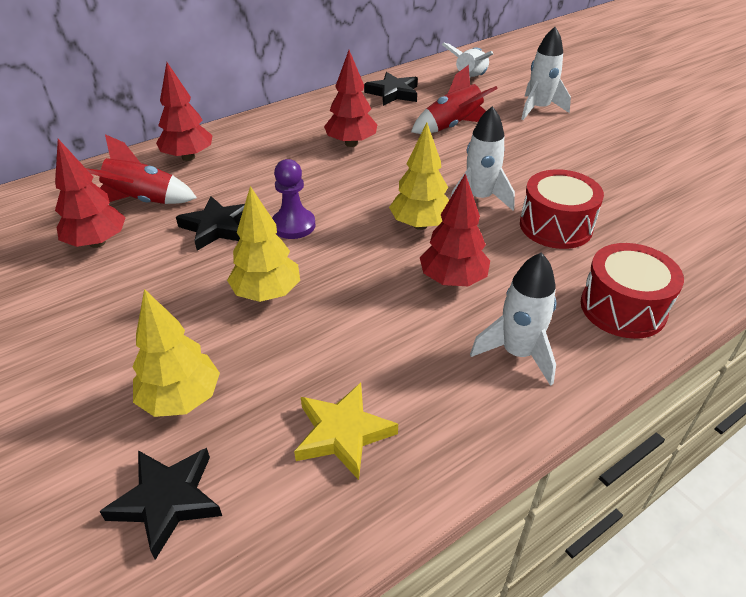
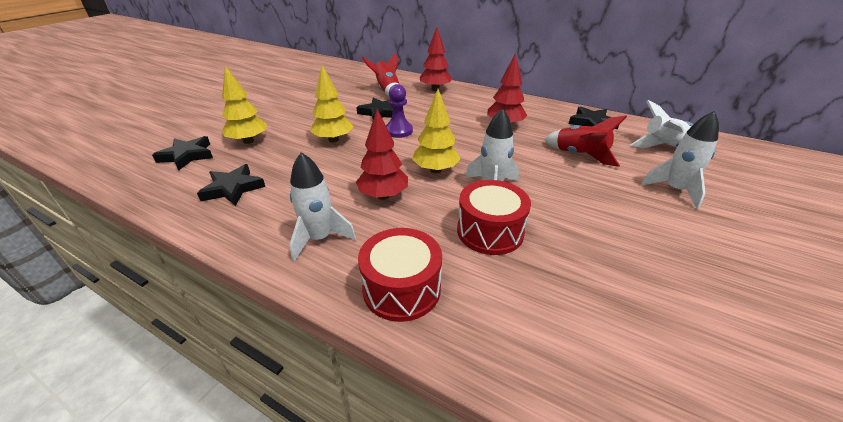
camera: 65 degrees right, 5 degrees down
red tree [55,139,126,248] -> none
yellow star [294,383,398,480] -> black star [197,164,265,206]

